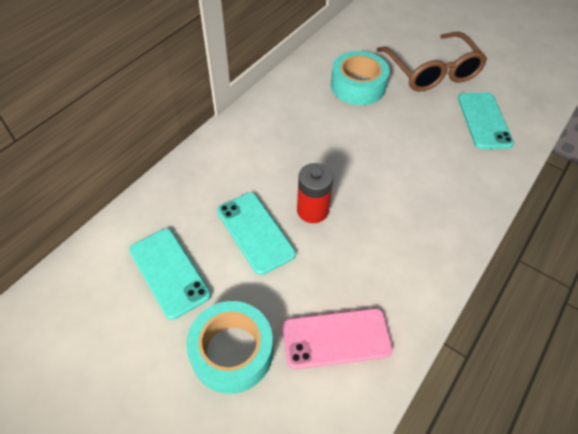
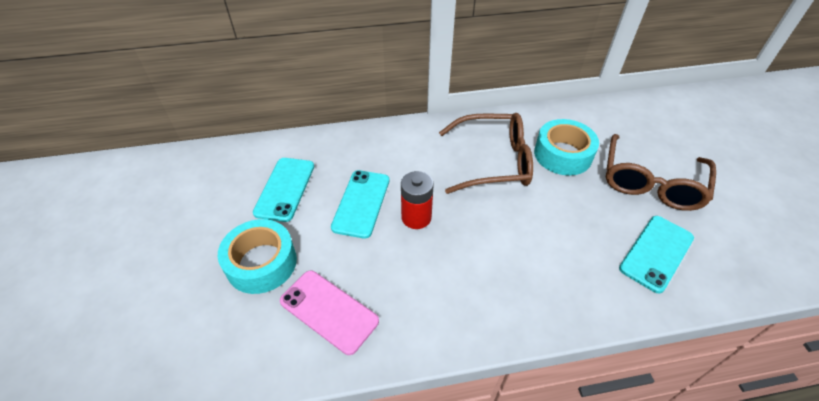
camera: 45 degrees right, 5 degrees down
none -> brown glasses [439,113,533,194]

